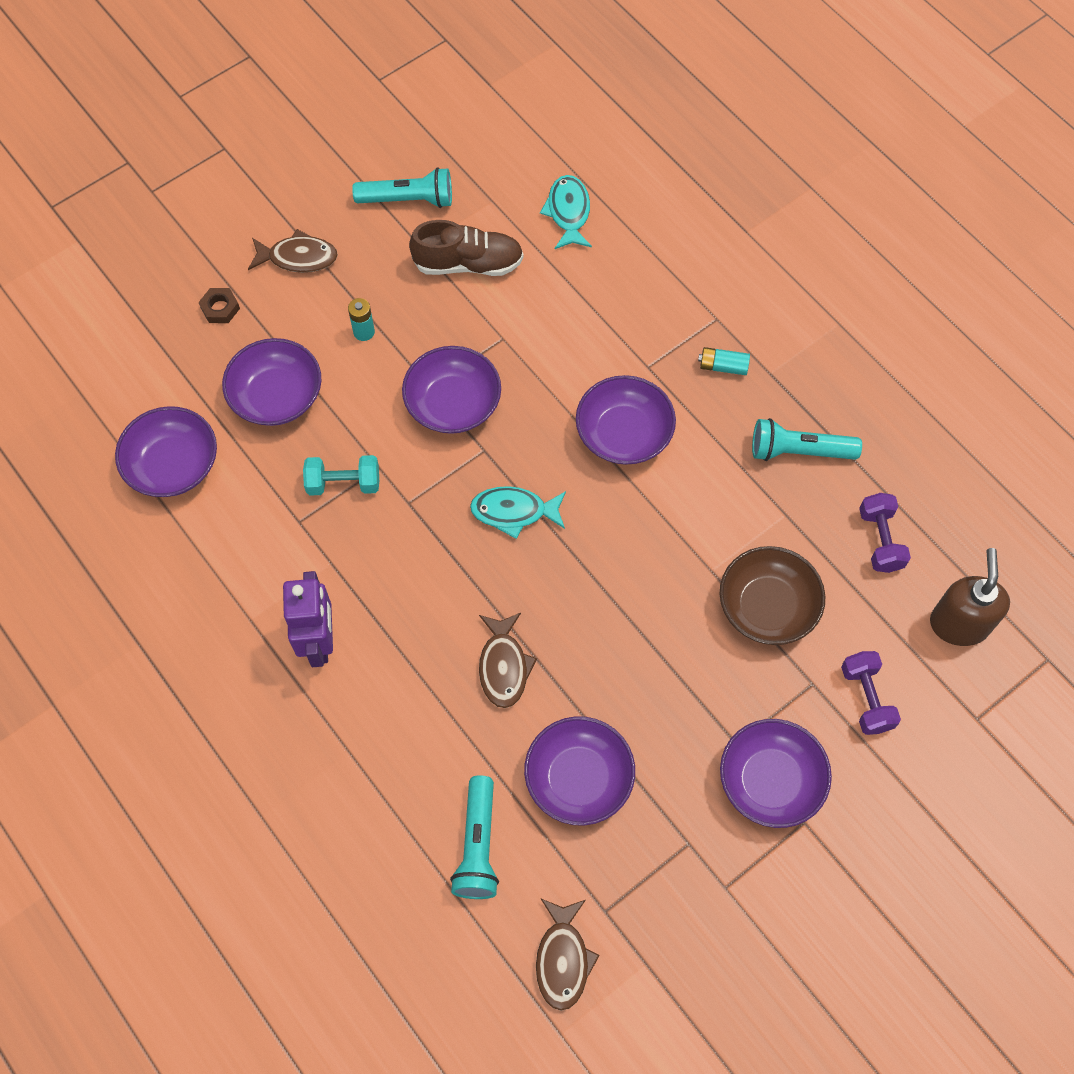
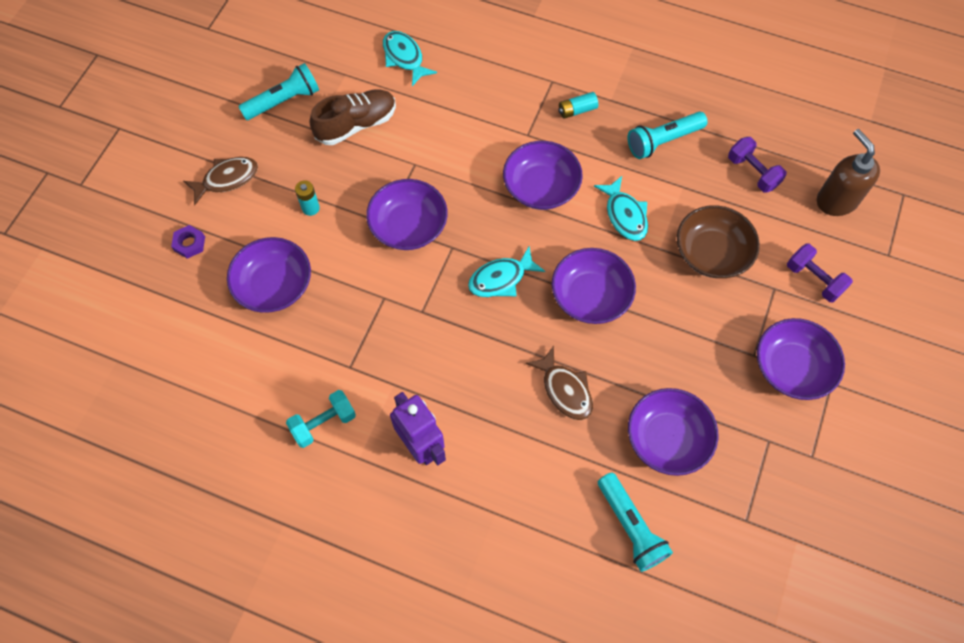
camera: 30 degrees left, 0 degrees up
purple bowl [115,406,217,497] -> purple bowl moved to [552,248,636,324]
brown nut [199,288,240,323] -> purple nut [171,225,205,259]
turquoise dumbbell [303,455,379,496] -> turquoise dumbbell moved to [286,390,356,448]
brown fish [536,899,600,1011] -> none
none -> turquoise fish [594,176,648,241]

